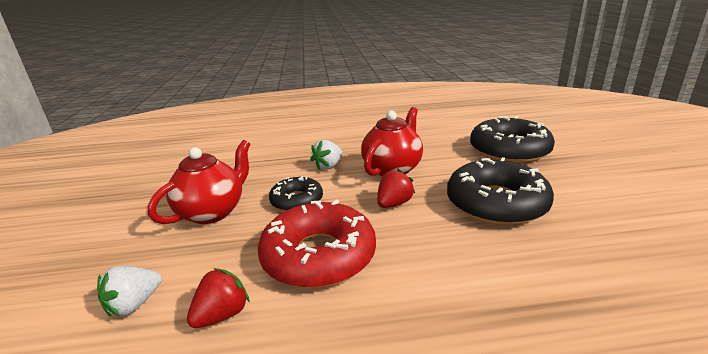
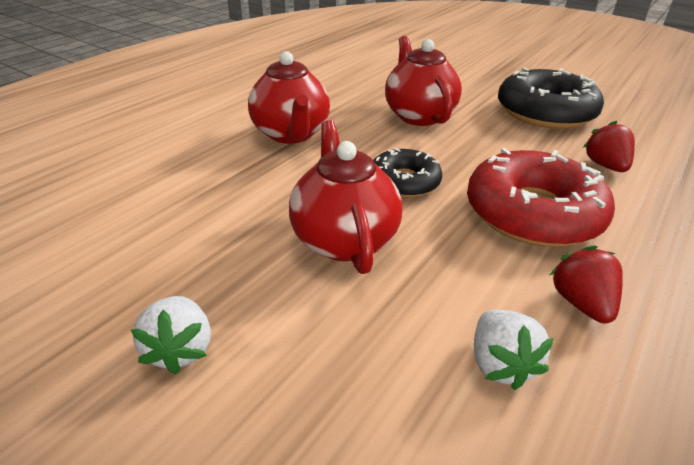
camera: 50 degrees left, 10 degrees up
white strawberry [310,140,342,170] -> white strawberry moved to [131,296,211,374]
red strawberry [377,169,415,208] -> red strawberry moved to [583,121,635,172]
black donut [470,116,555,163] -> none
none -> red teapot [248,51,330,144]

